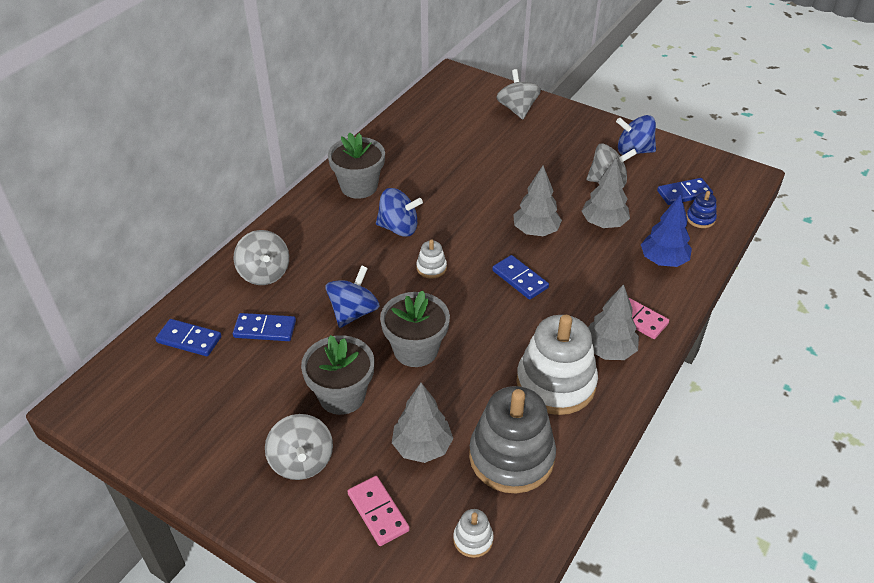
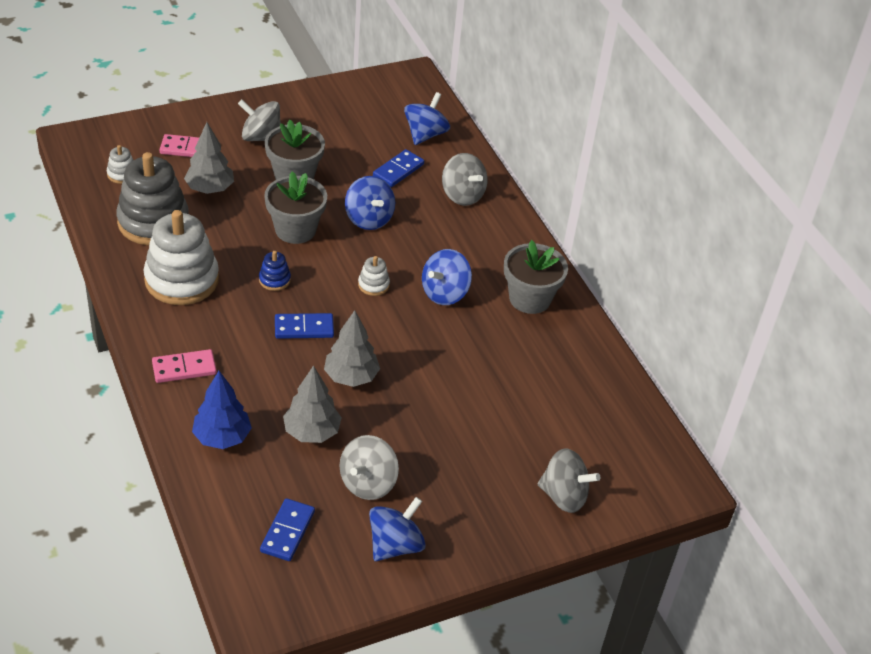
camera: 120 degrees right, 0 degrees up
blue domino [155,319,221,356] -> blue spinning top [404,92,450,145]
grey spinning top [234,230,289,285] -> grey spinning top turned 135 degrees counterclockwise [442,153,488,206]
grey tree [588,284,639,360] -> none
blue stacking toy [686,191,717,228] -> blue stacking toy moved to [259,251,291,291]

